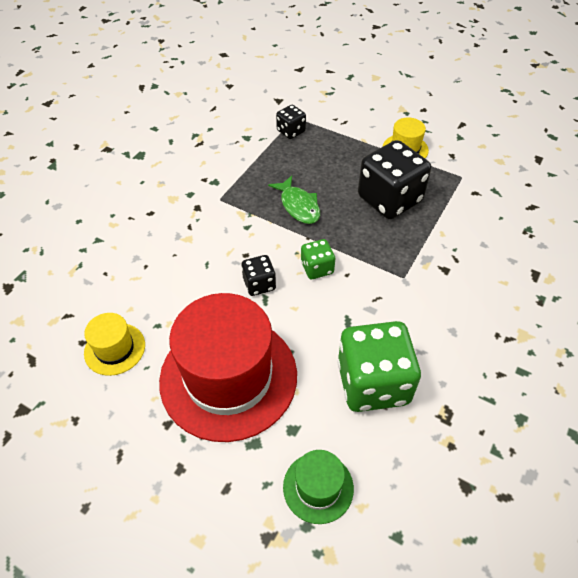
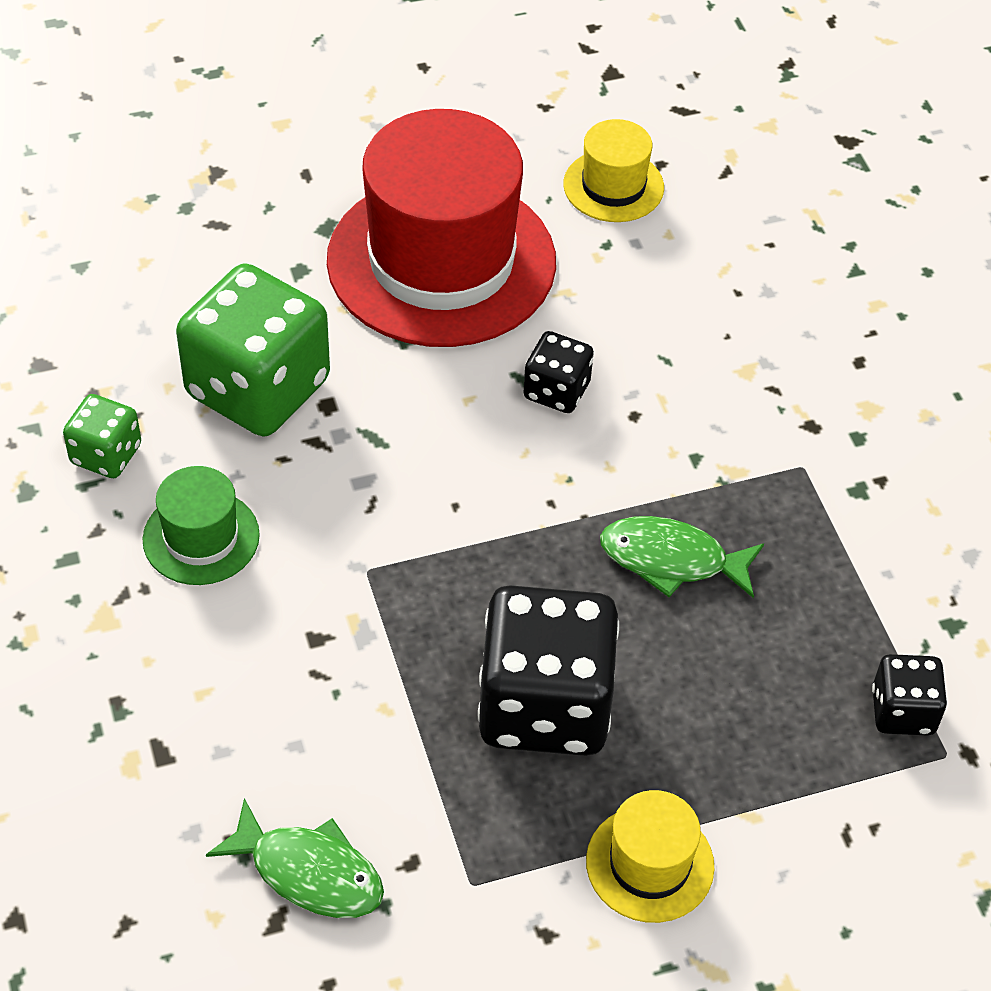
camera: 130 degrees right, 0 degrees up
green hat [283,450,354,524] -> green hat moved to [143,466,260,585]
green dice [301,239,335,279] -> green dice moved to [63,394,141,478]
none -> green fish [206,798,384,918]

